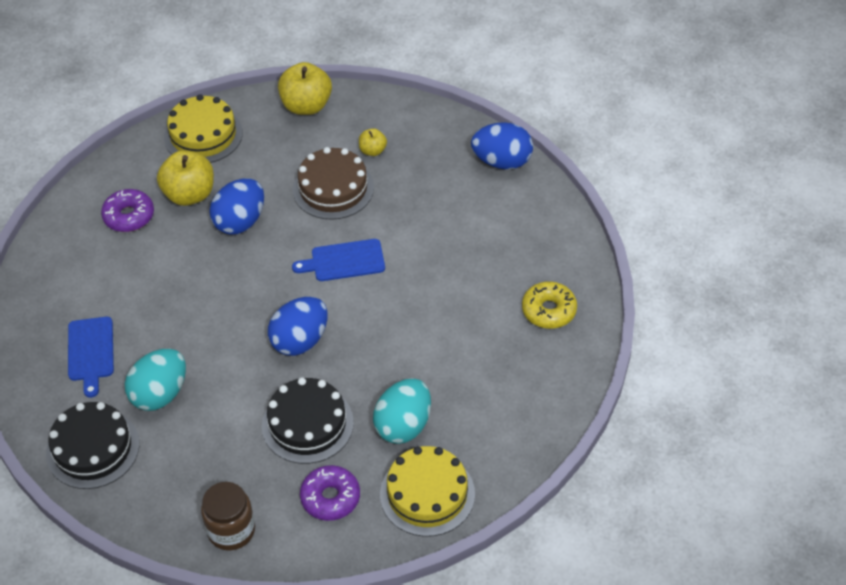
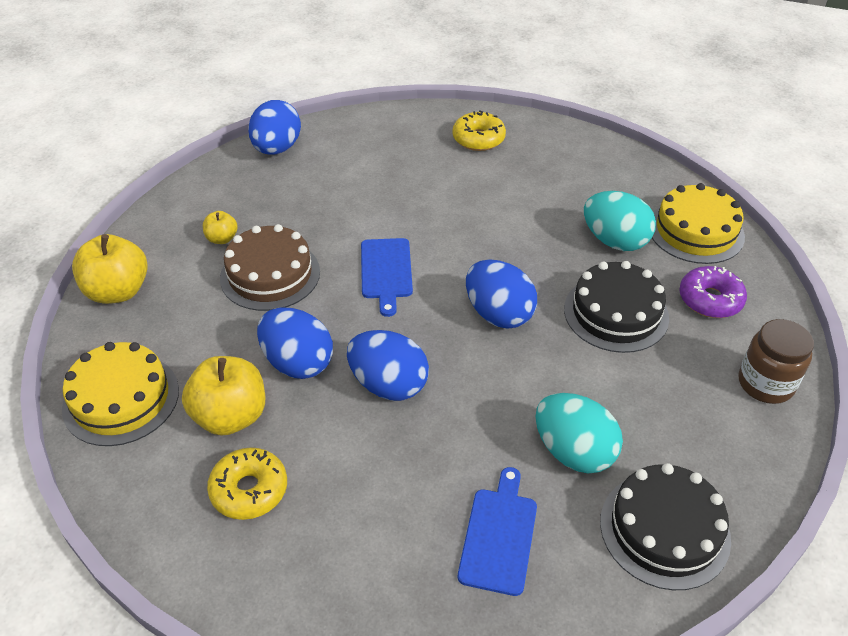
camera: 85 degrees left, 5 degrees down
blue cutting board [68,317,114,398] -> blue cutting board turned 75 degrees counterclockwise [458,467,537,596]
purple donut [101,189,154,232] -> yellow donut [207,447,287,520]
none -> blue egg [347,330,429,401]

